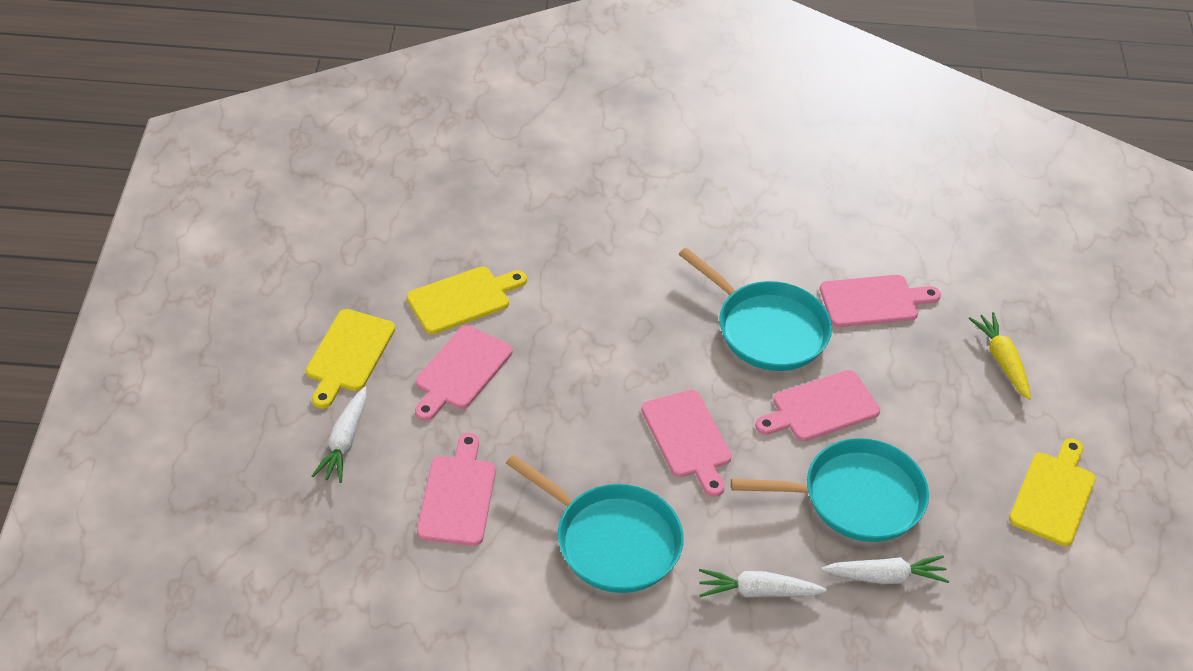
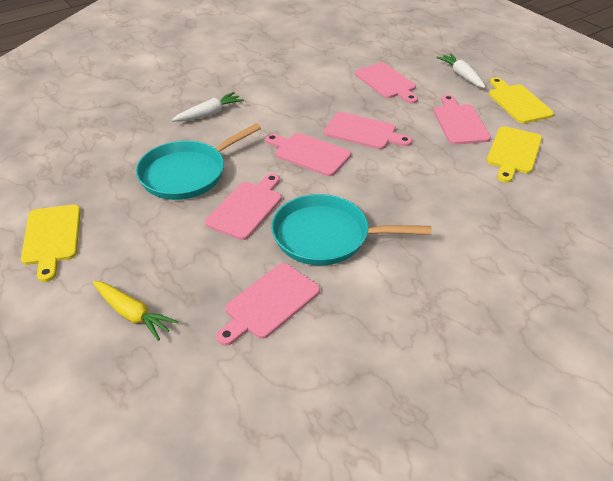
camera: 145 degrees right, 5 degrees down
turquoise pan [506,454,684,593] -> none
white carrot [821,555,949,584] -> none
none -> pink cutting board [324,112,412,149]

